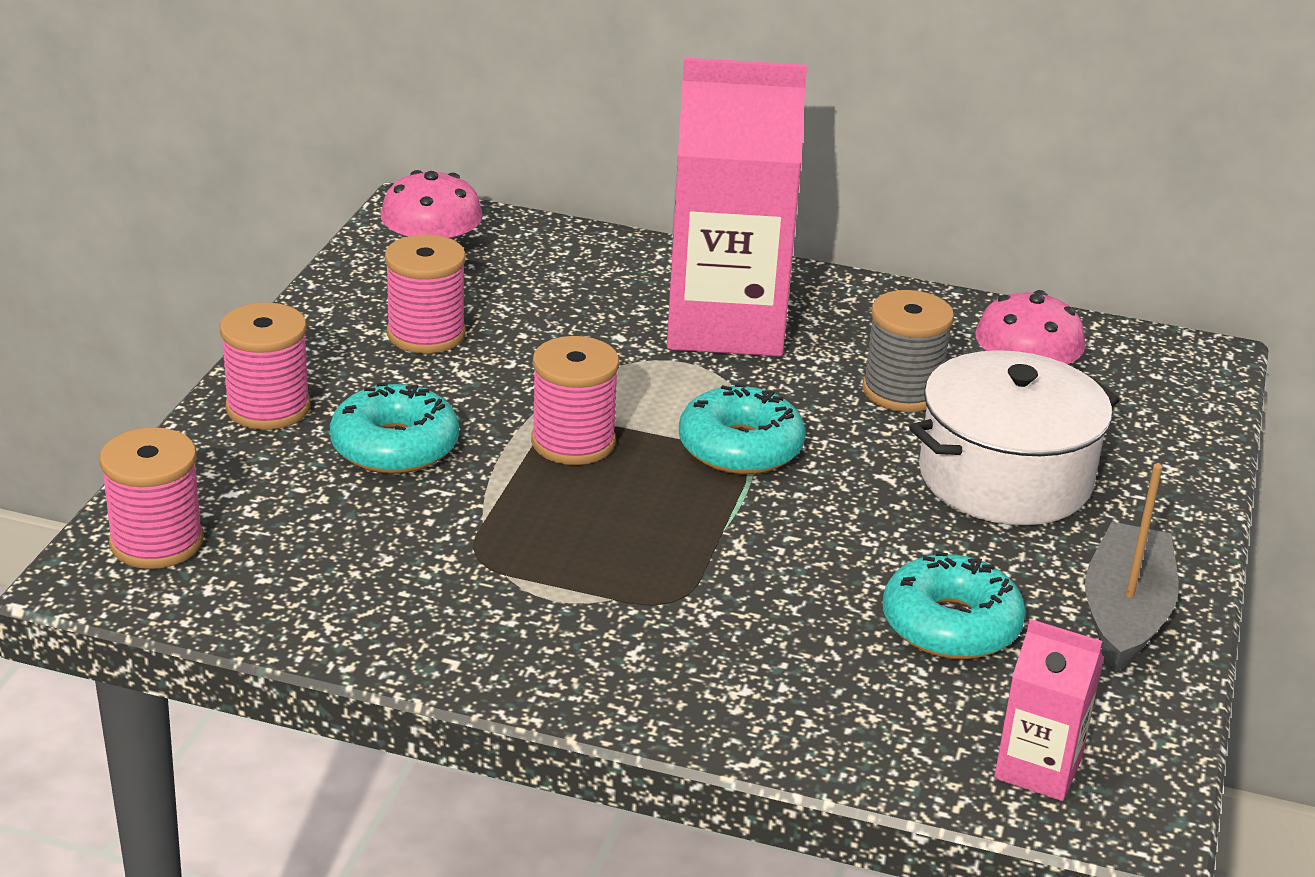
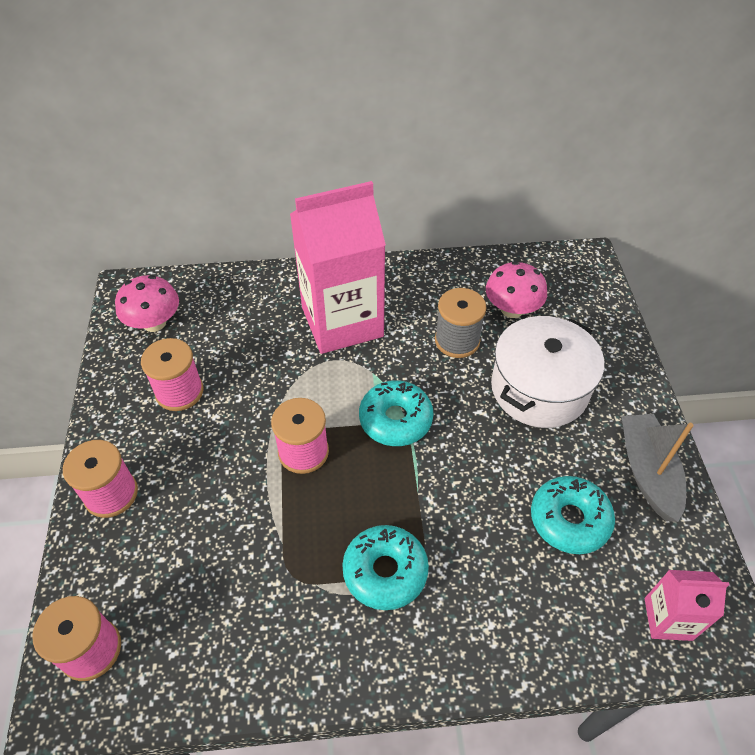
camera: 20 degrees left, 20 degrees up
turquoise donut [330,383,459,474] -> turquoise donut moved to [342,525,429,610]

